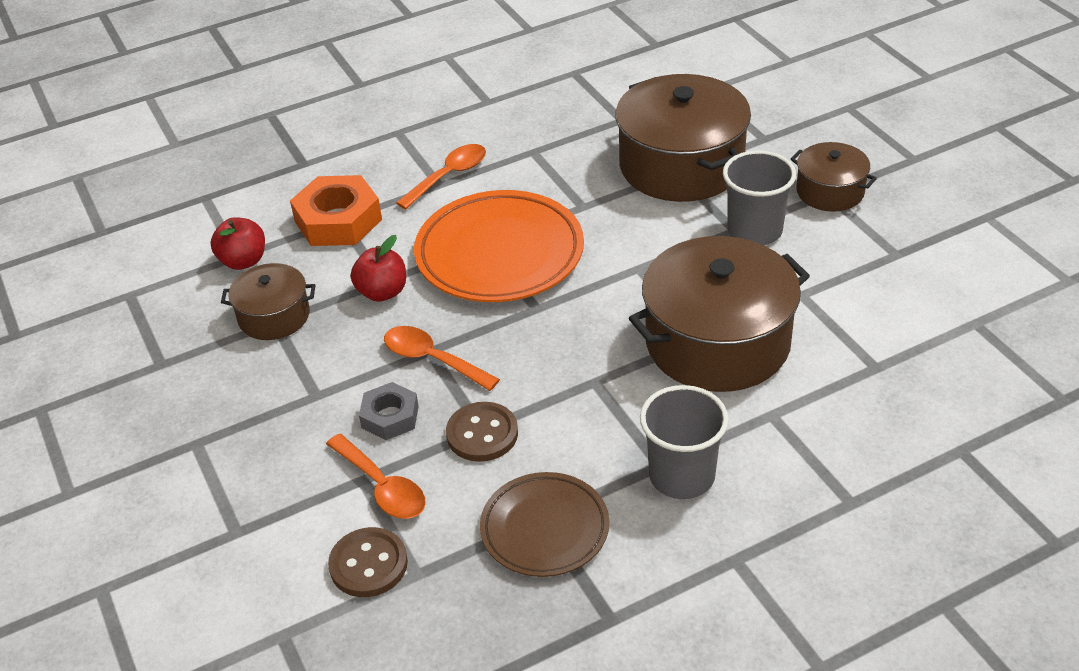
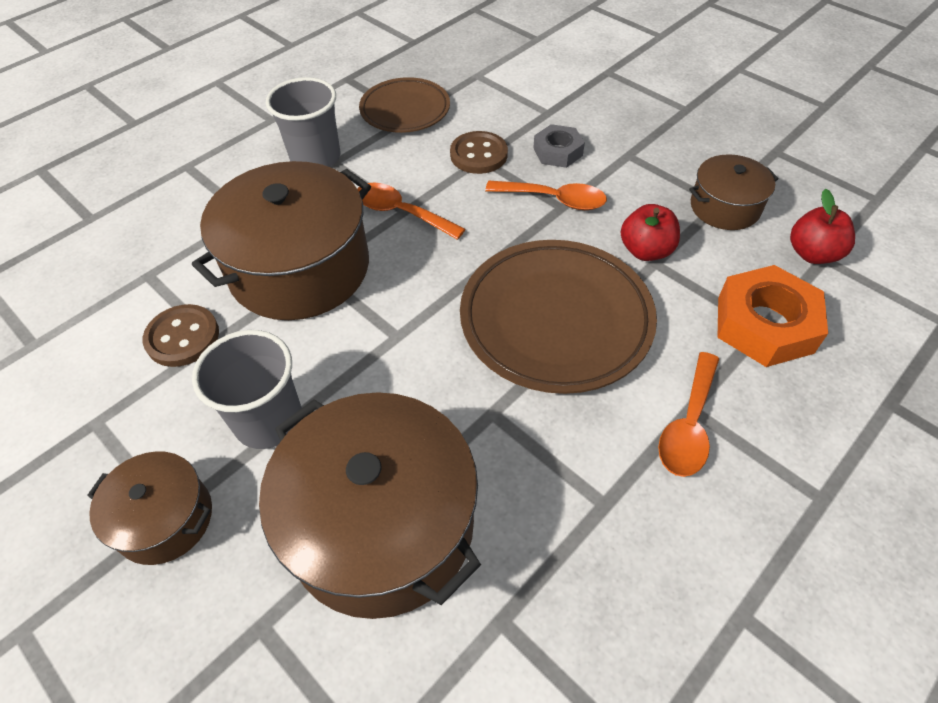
camera: 160 degrees right, 10 degrees up
orange spoon [326,434,425,519] -> orange spoon moved to [357,183,465,240]
brown button [328,527,408,597] -> brown button moved to [143,304,219,367]
orange plate [414,190,584,302] -> brown plate [460,240,657,394]

